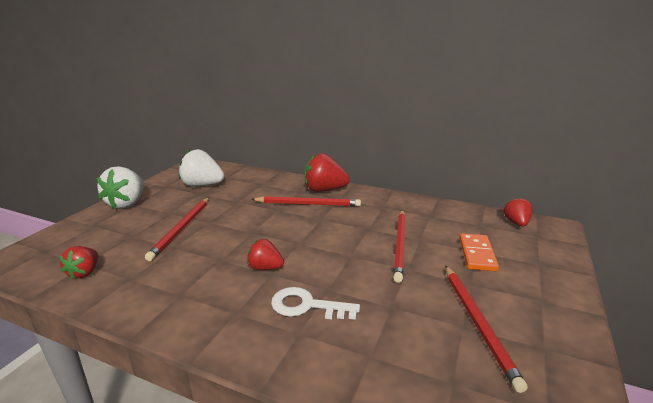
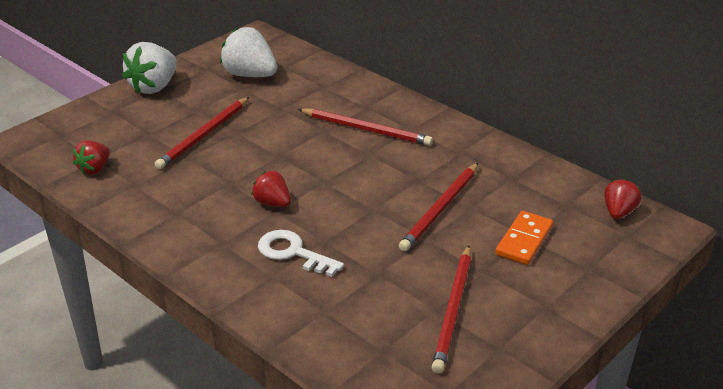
camera: 20 degrees right, 10 degrees up
red strawberry [304,153,350,192] -> none

